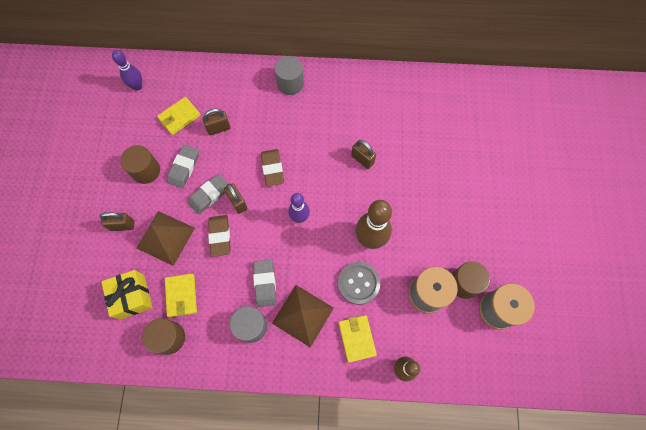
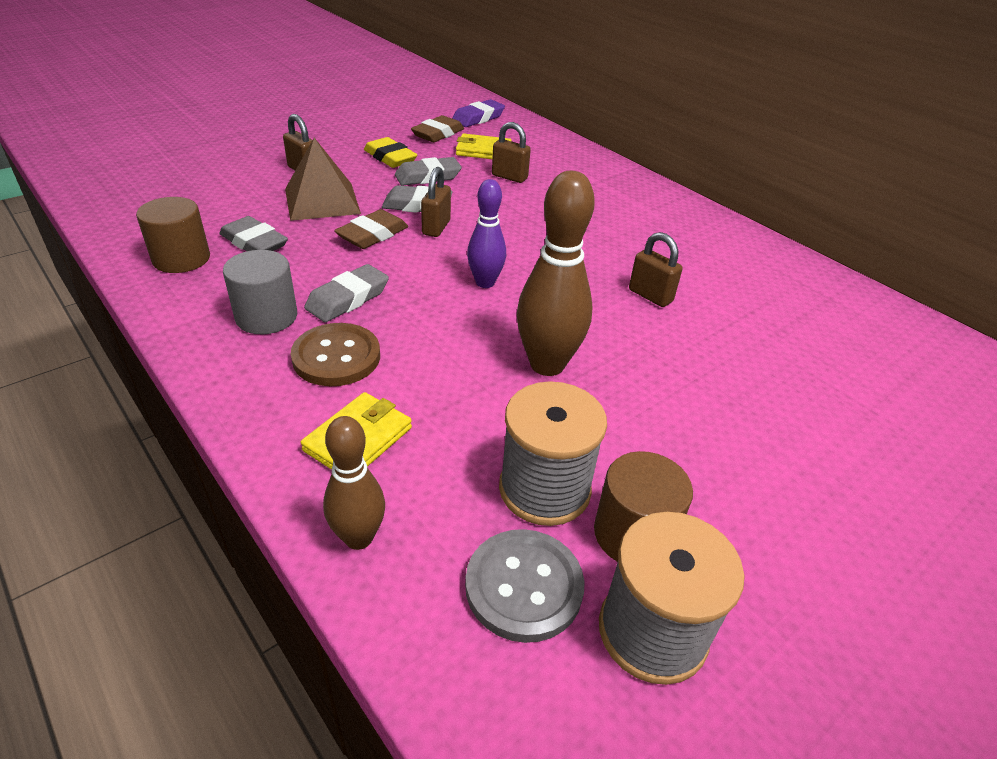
camera: 45 degrees right, 30 degrees down
yellow gift [101,270,153,320] -> none
purple bowling pin [112,50,142,91] -> purple eraser [452,99,505,127]
brown cylinder [120,145,160,184] -> yellow eraser [364,137,417,168]
yellow wallet [165,274,197,317] -> grey eraser [219,216,288,251]
brown eraser [261,149,284,186] -> brown eraser moved to [411,115,464,142]
brown pyramid [272,285,334,348] -> brown button [291,323,380,386]
grey cylinder [274,56,304,95] -> none
grey button [338,262,380,305] -> grey button moved to [465,529,585,643]
brown padlock [351,140,376,169] -> brown padlock turned 45 degrees counterclockwise [629,232,683,307]

